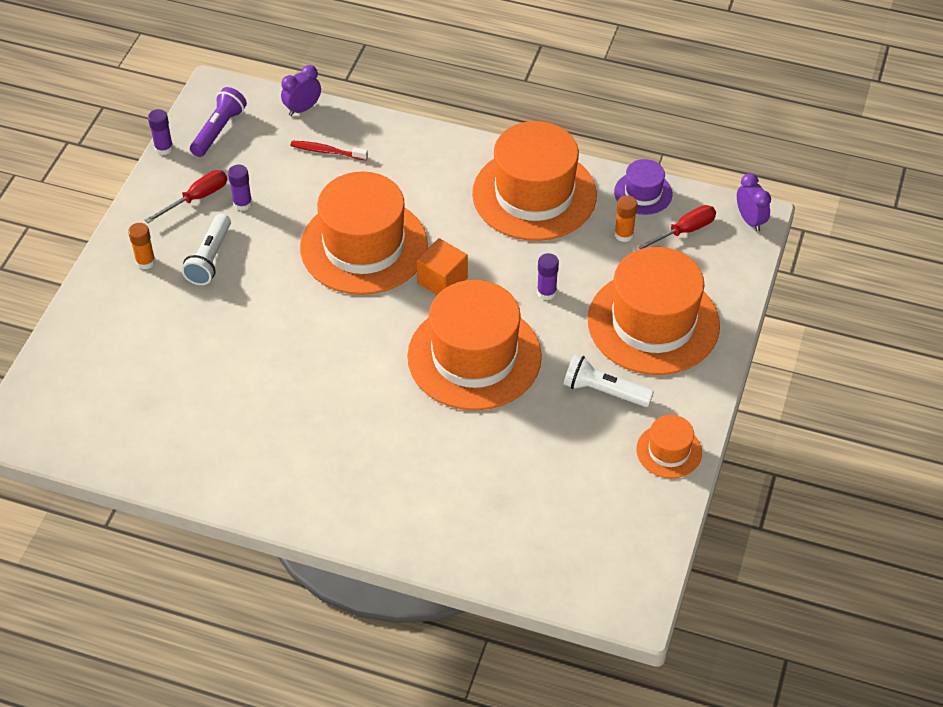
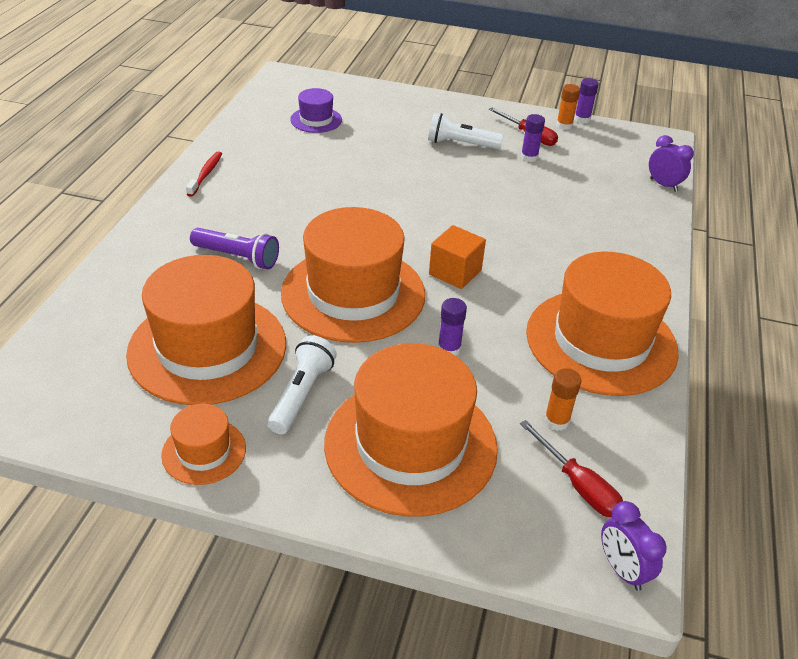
camera: 85 degrees right, 10 degrees down
orange glue stick [128,223,155,269] -> orange glue stick moved to [556,84,580,130]
purple flashlight [190,87,247,157] -> purple flashlight moved to [190,228,279,269]
red toothbrush [291,141,368,160] -> red toothbrush moved to [186,152,222,197]
orange hat [300,172,428,295] -> orange hat moved to [126,255,286,405]
purple hat [614,159,673,215] -> purple hat moved to [290,88,342,133]
purple clock [737,173,771,232] -> purple clock turned 90 degrees clockwise [601,501,667,591]

